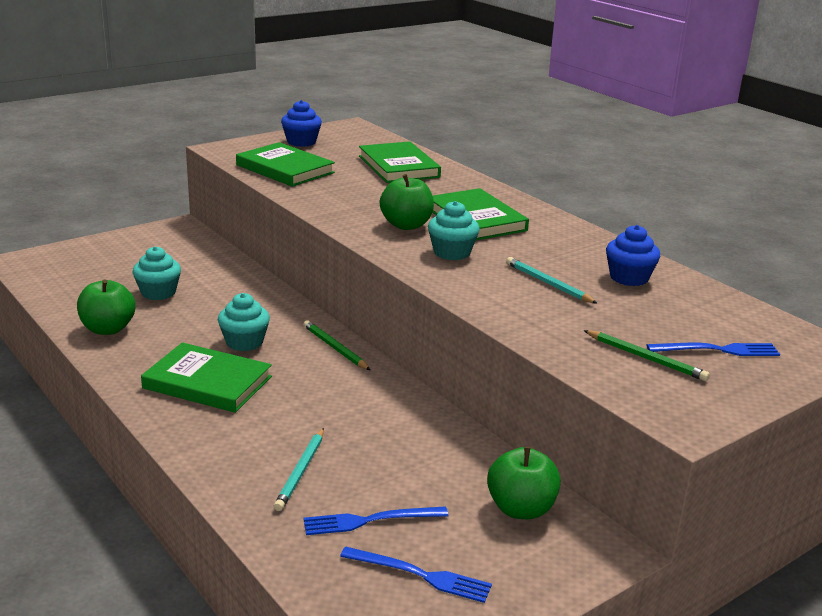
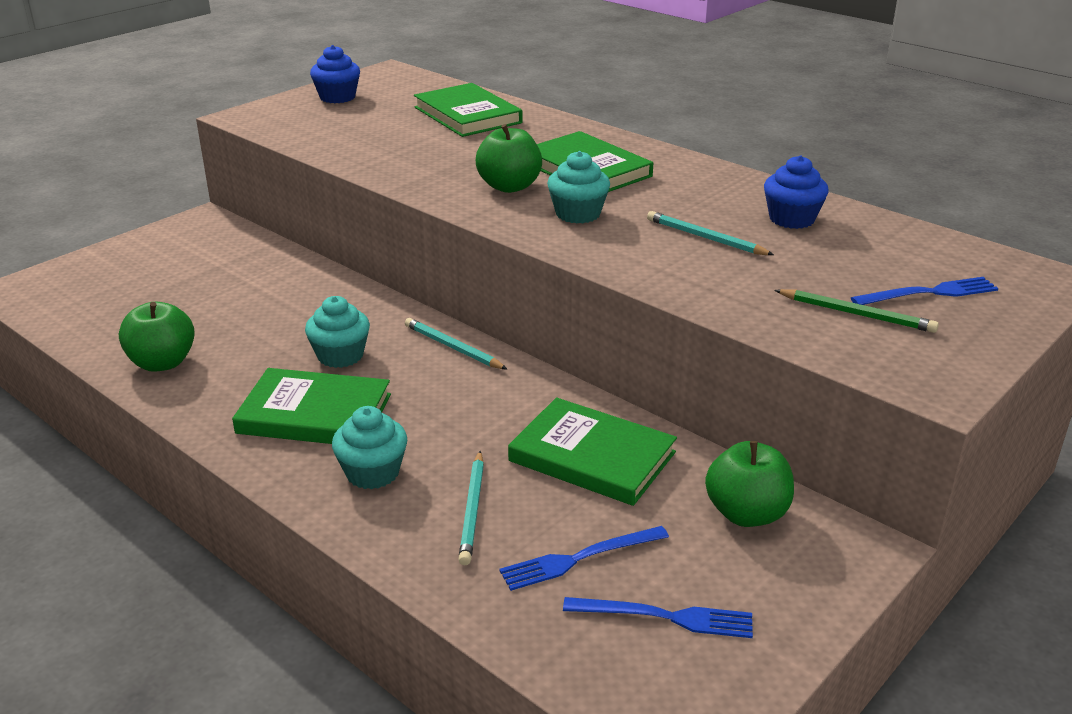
camera: 10 degrees left, 5 degrees up
turquoise cupcake [132,246,181,300] -> turquoise cupcake moved to [332,406,407,489]
green book [236,142,335,187] -> green book moved to [508,398,677,506]
green pencil [303,320,370,370] -> turquoise pencil [405,318,507,369]

